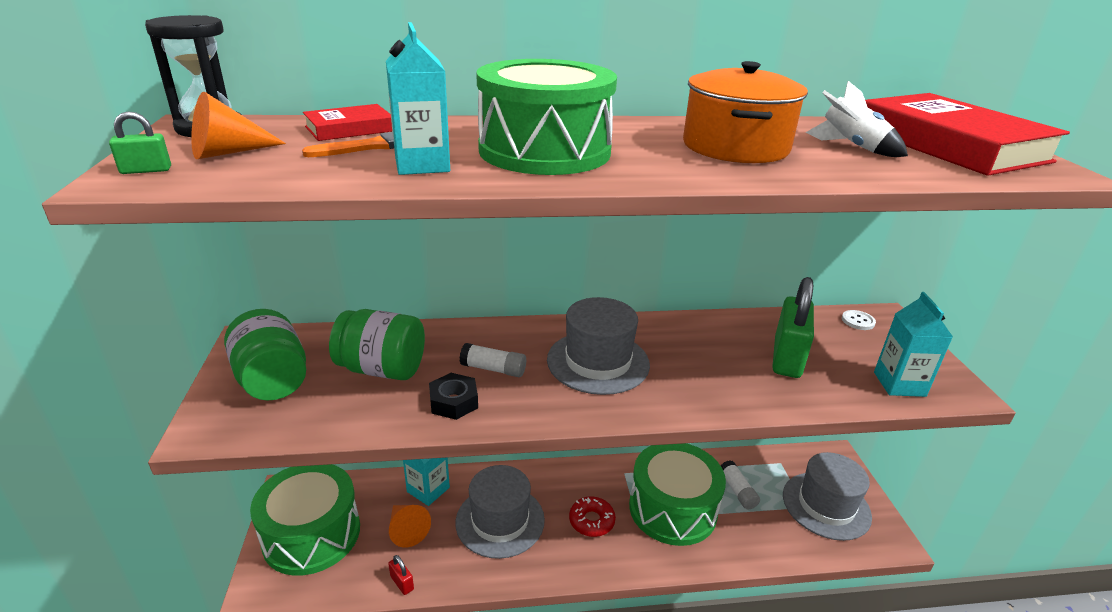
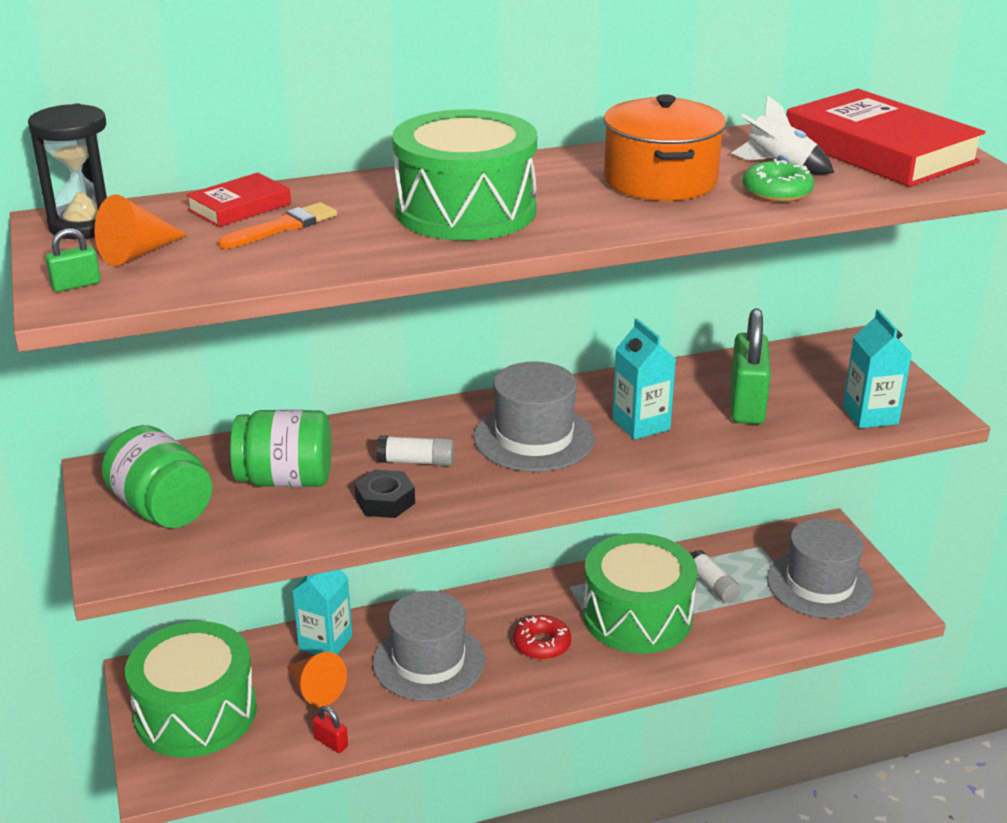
camera: 10 degrees left, 0 degrees up
turquoise carton [386,22,450,175] -> turquoise carton moved to [612,318,676,440]
white button [842,310,876,330] -> none
none -> green donut [743,159,815,202]

